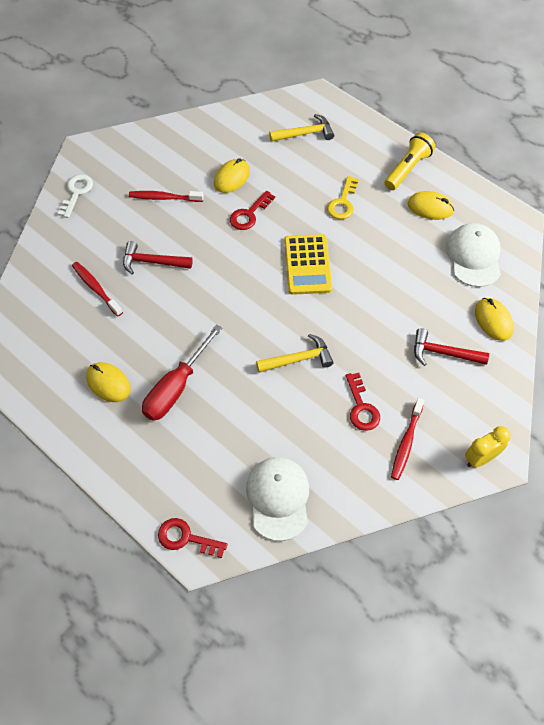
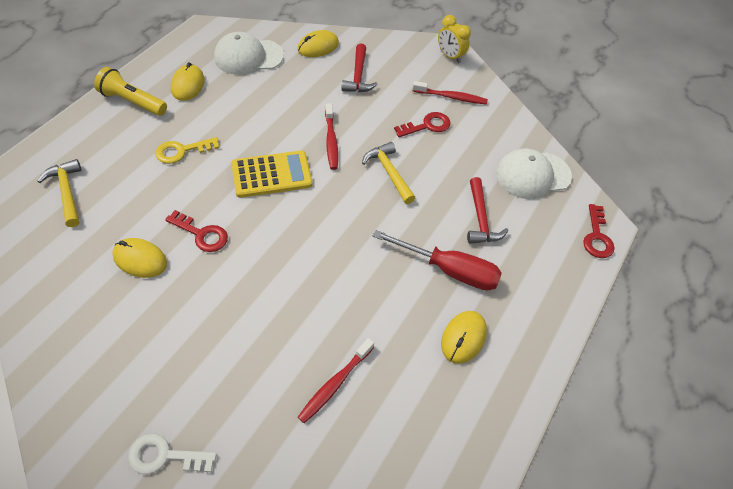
camera: 105 degrees left, 5 degrees down
red hammer [123,241,193,275] -> red hammer moved to [467,177,508,243]
red toothbrush [129,191,204,202] -> red toothbrush moved to [325,104,338,170]
yellow key [327,176,359,219] -> yellow key turned 150 degrees clockwise [155,137,219,164]

